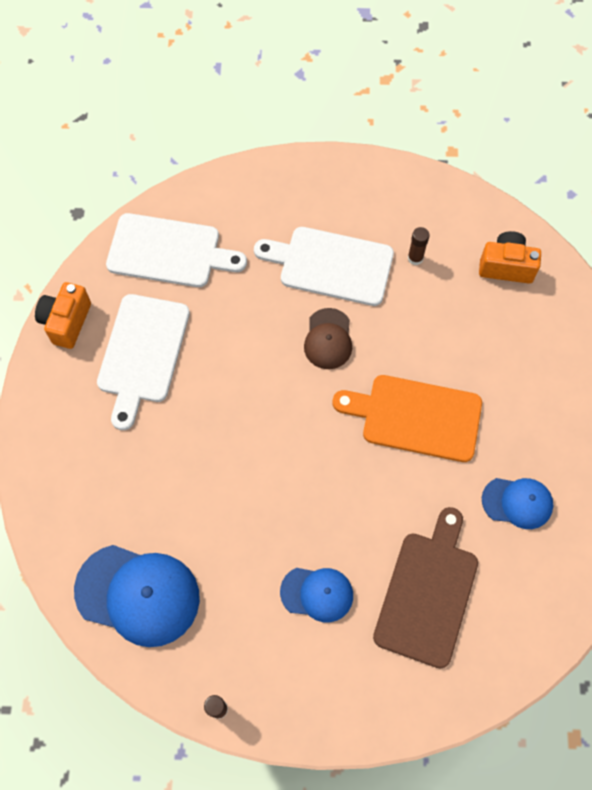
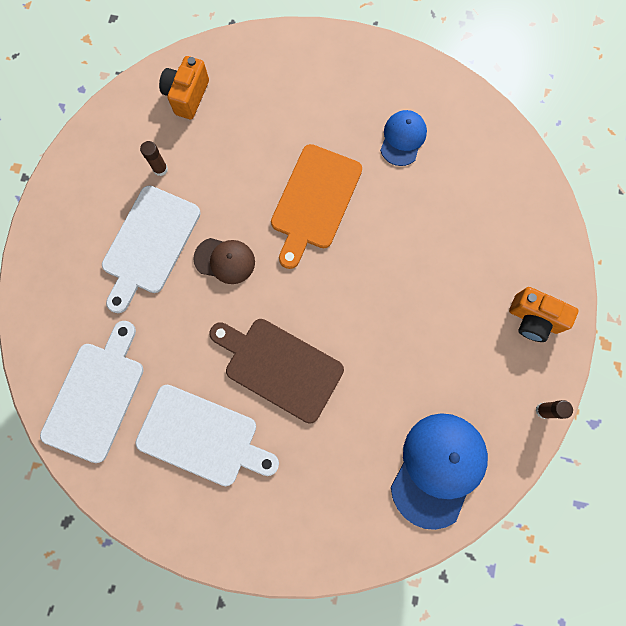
camera: 80 degrees left, 10 degrees up
orange camera [35,282,91,349] -> orange camera moved to [509,287,578,342]
blue cap [280,568,353,622] -> none
brown cutting board [373,507,478,669] -> brown cutting board moved to [210,319,344,424]

